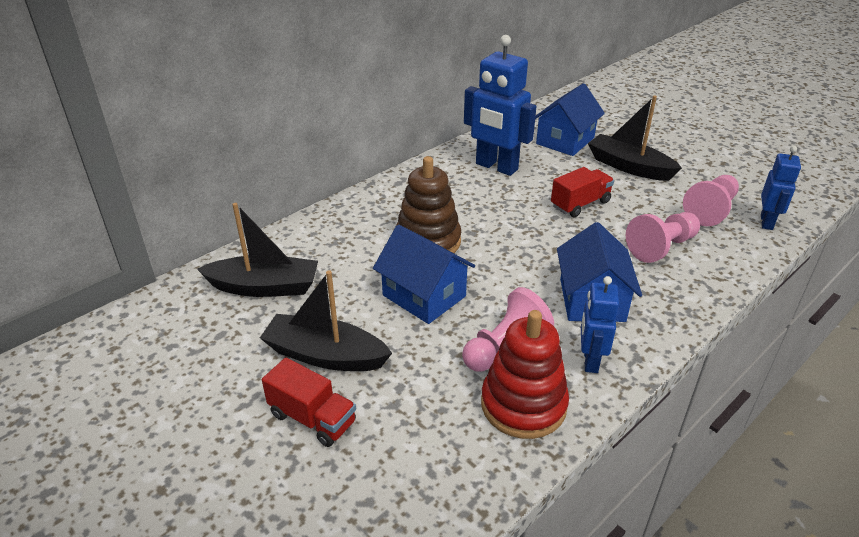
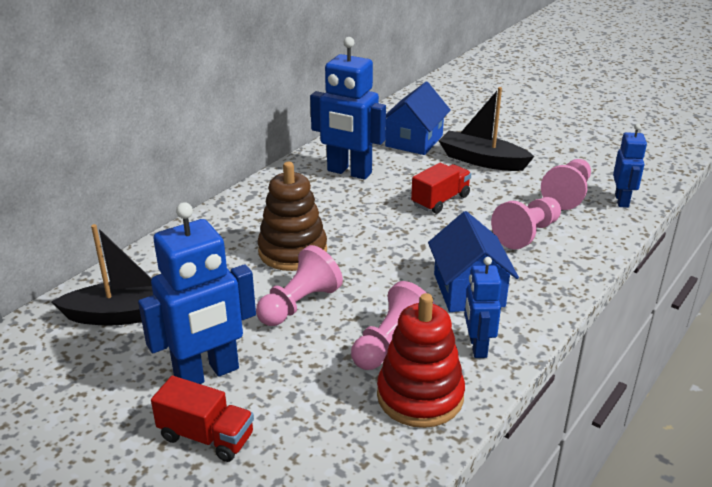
camera: 10 degrees left, 5 degrees down
black boat [260,270,392,371] -> blue robot [138,202,256,384]
blue house [373,225,475,324] -> pink pawn [256,245,343,326]

